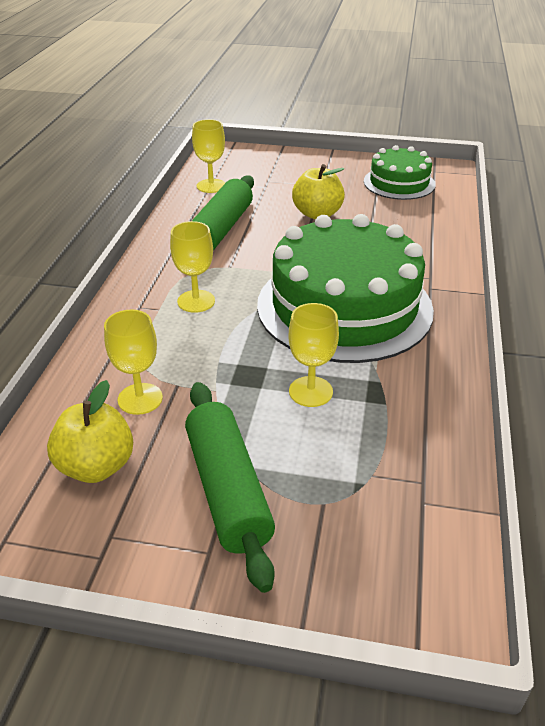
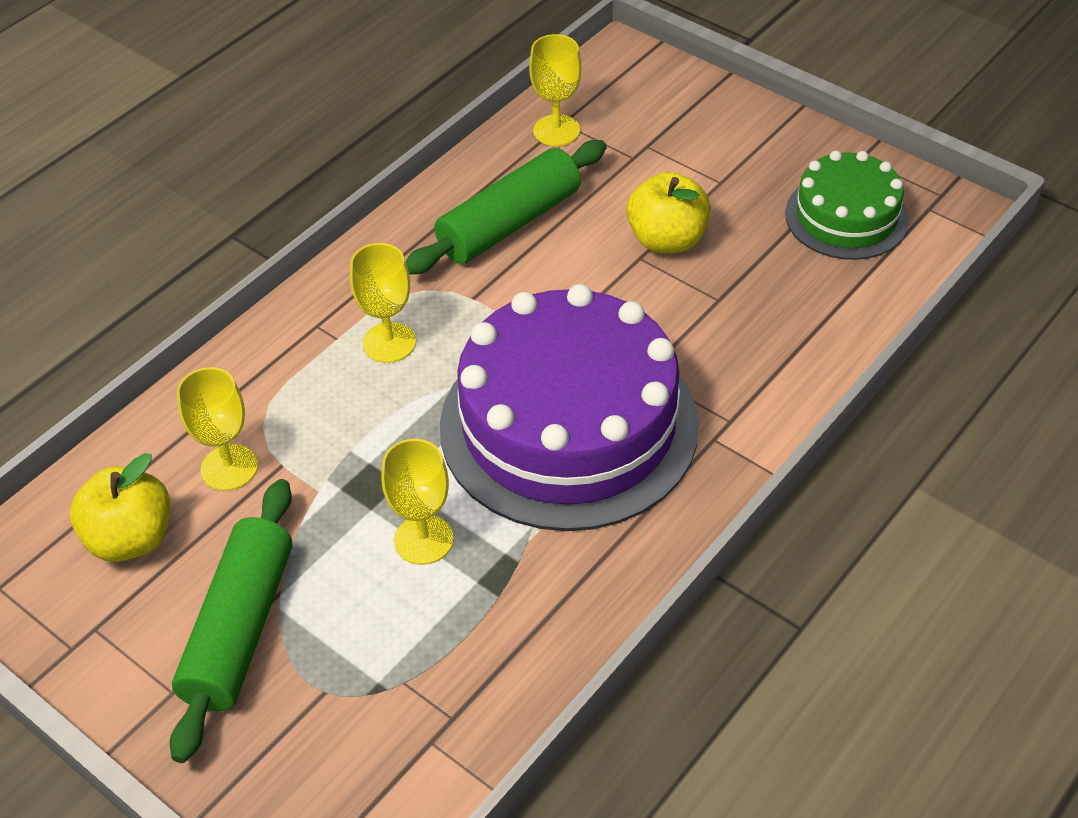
camera: 30 degrees right, 10 degrees up
green cake [257,214,434,363] -> purple cake [440,284,699,531]

